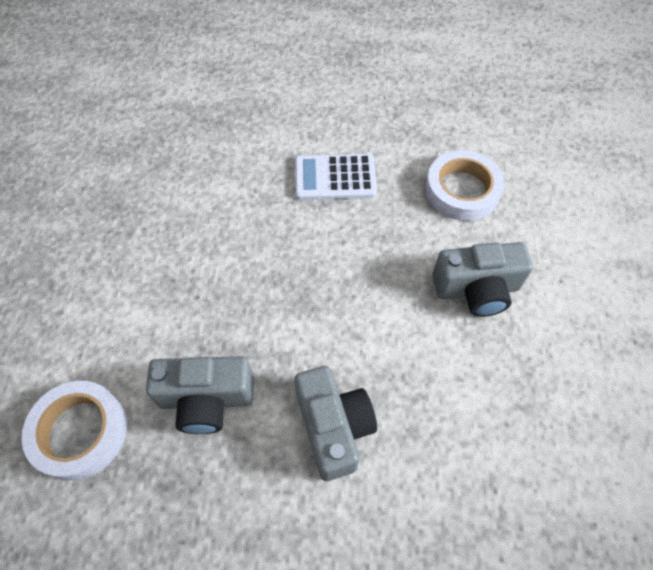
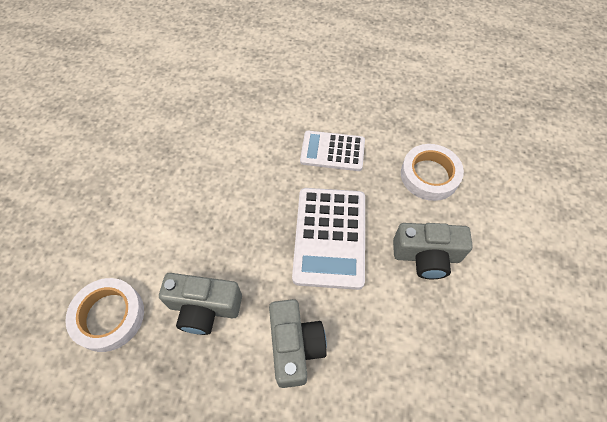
camera: 10 degrees right, 0 degrees up
none -> white calculator [292,188,365,290]

